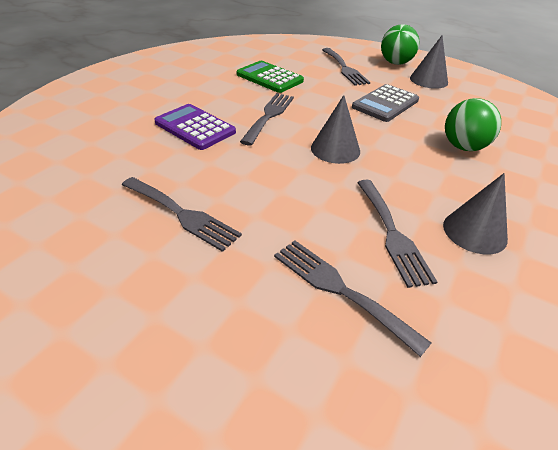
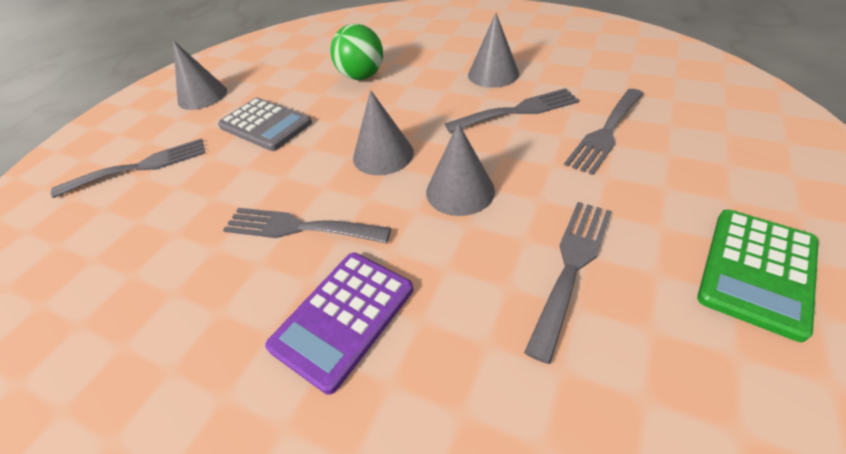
camera: 90 degrees left, 5 degrees up
green calculator [237,61,304,93] -> green calculator moved to [697,210,819,342]
green ball [381,24,420,65] -> none
none -> grey cone [426,123,495,216]

